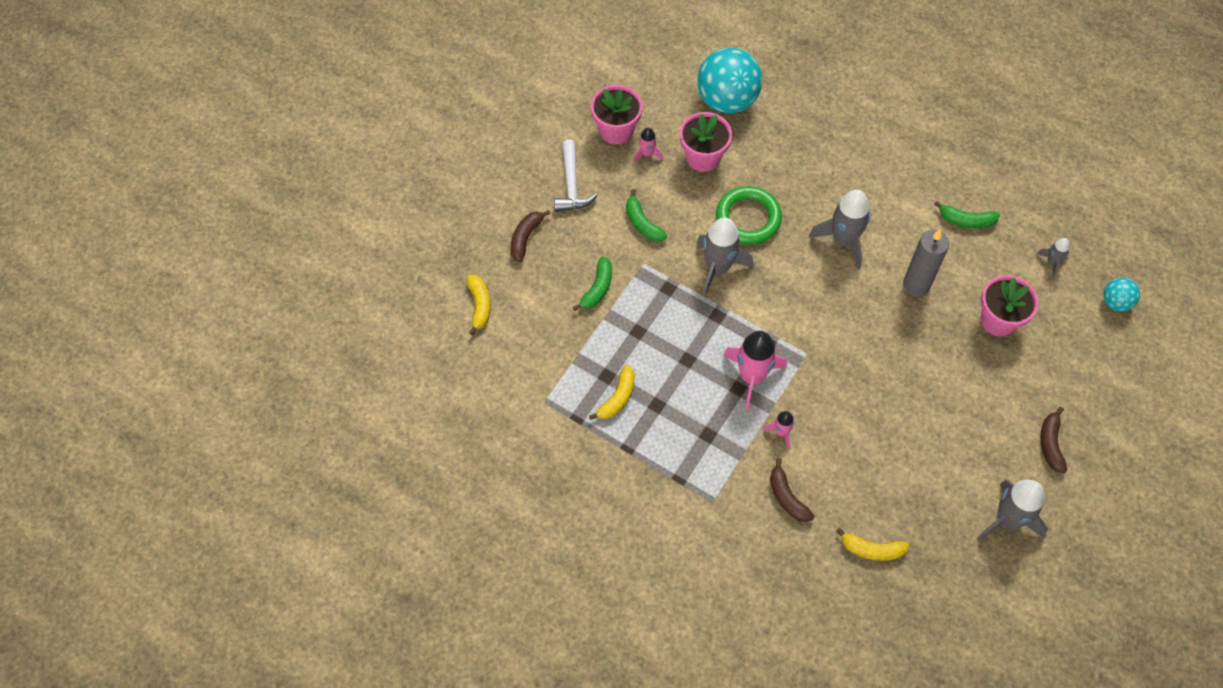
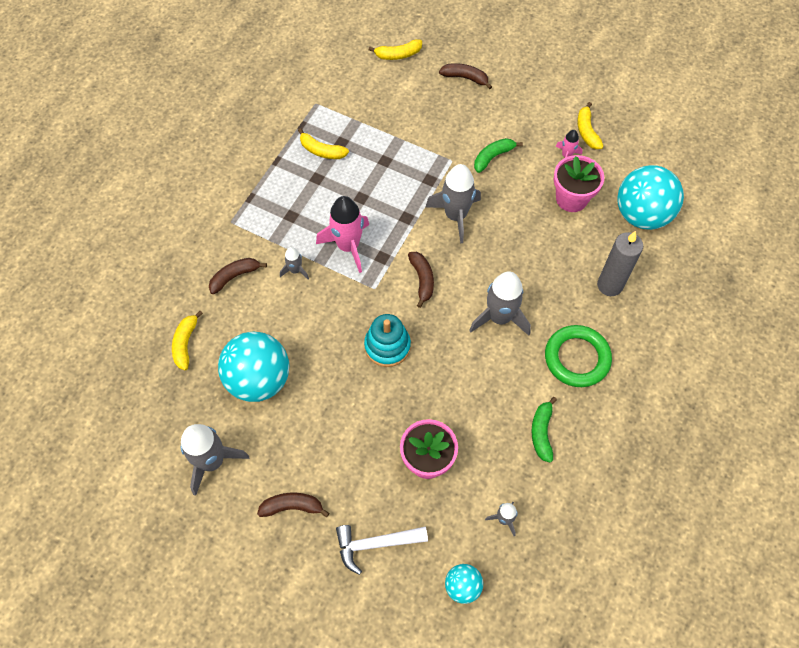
camera: 85 degrees right, 0 degrees up
white hammer [554,139,598,212] -> white hammer moved to [336,525,428,575]
green banana [573,256,612,311] -> none
pink flower pot [591,85,643,145] -> yellow banana [577,102,604,149]
green ring [716,186,782,245] -> green ring moved to [545,325,612,387]
pink rocket [763,411,794,449] -> grey rocket [280,247,309,279]
grey candle [903,229,949,296] -> grey candle moved to [597,231,643,296]
none -> turquoise ball [218,332,289,402]
none -> turquoise stacking toy [364,314,411,367]
none -> brown banana [408,252,434,308]

